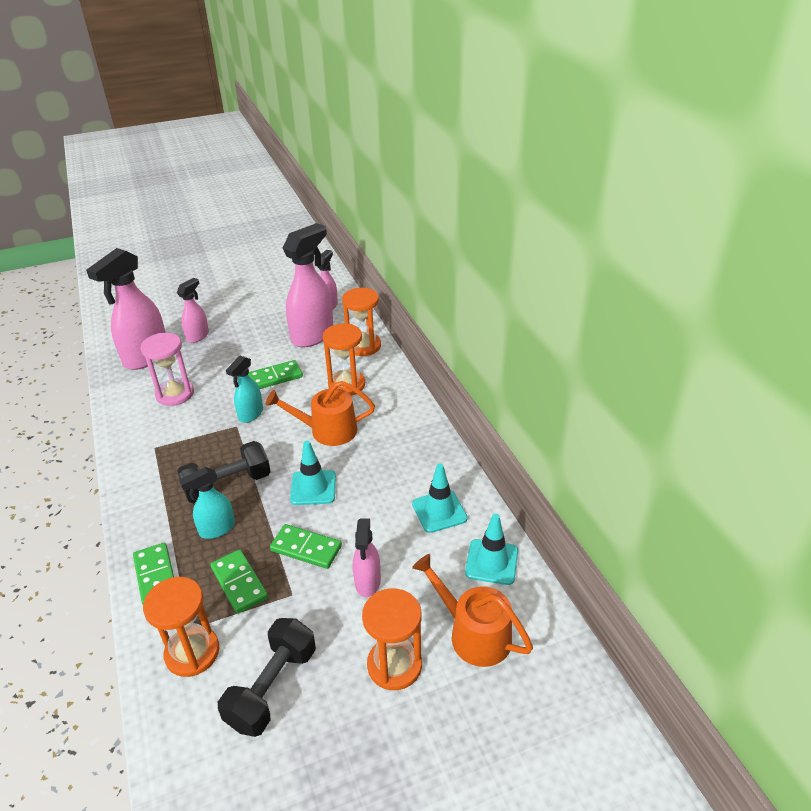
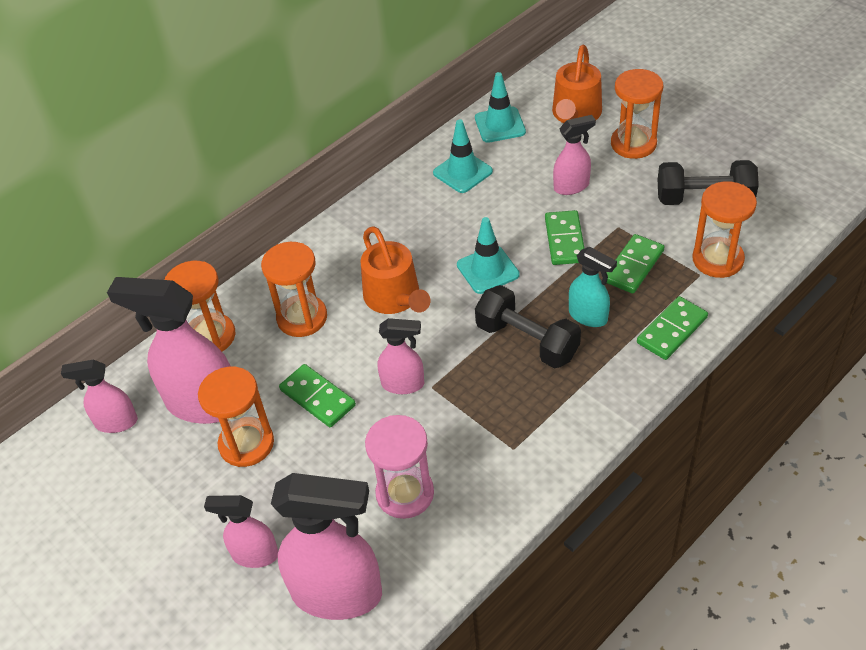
camera: 110 degrees left, 10 degrees up
turquoise spray bottle [226,356,263,423] -> pink spray bottle [378,318,424,394]
none -> orange hourglass [198,367,274,467]

